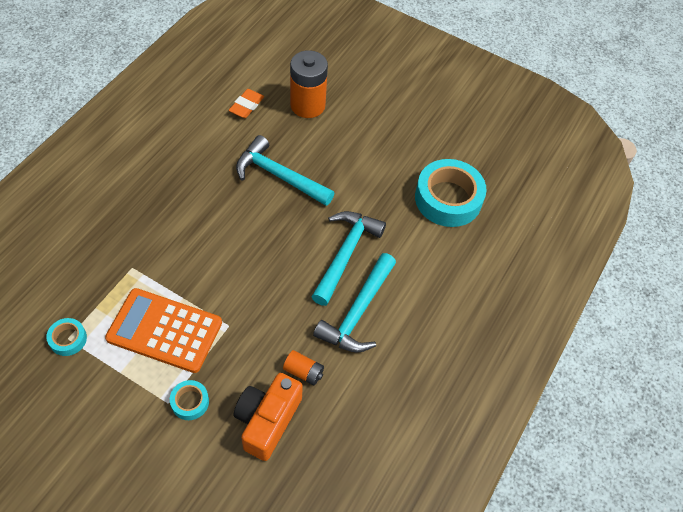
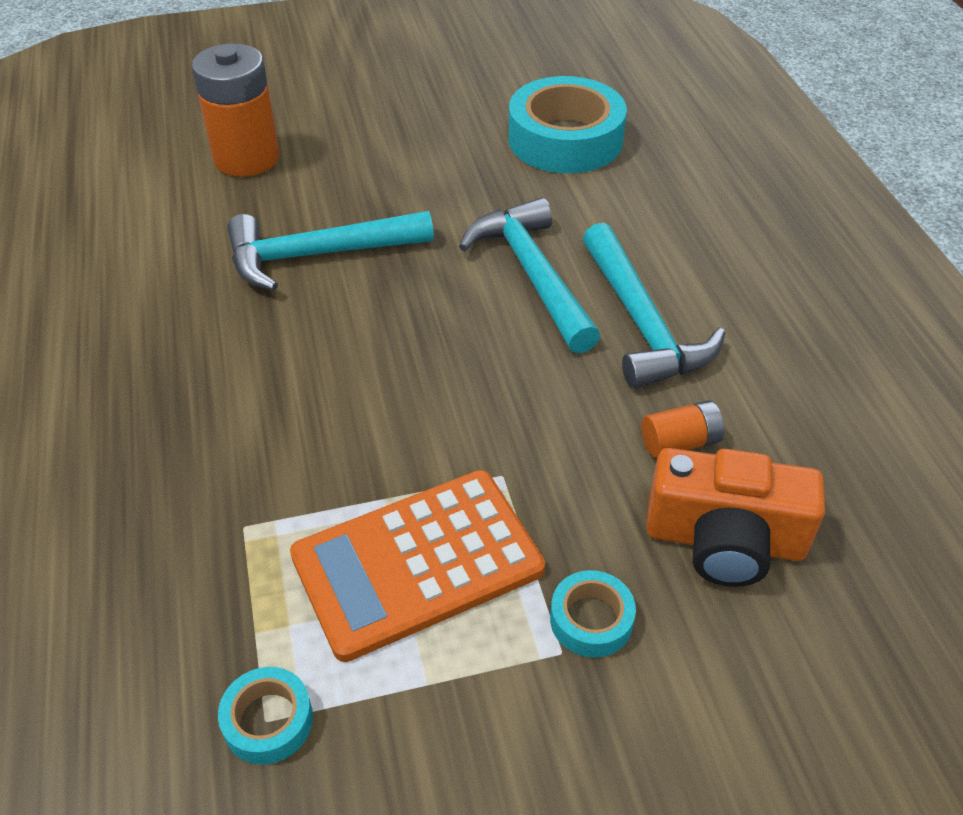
camera: 40 degrees left, 10 degrees down
orange eraser [229,89,264,118] -> none
orange camera [234,373,303,461] -> orange camera turned 60 degrees counterclockwise [646,448,825,587]

